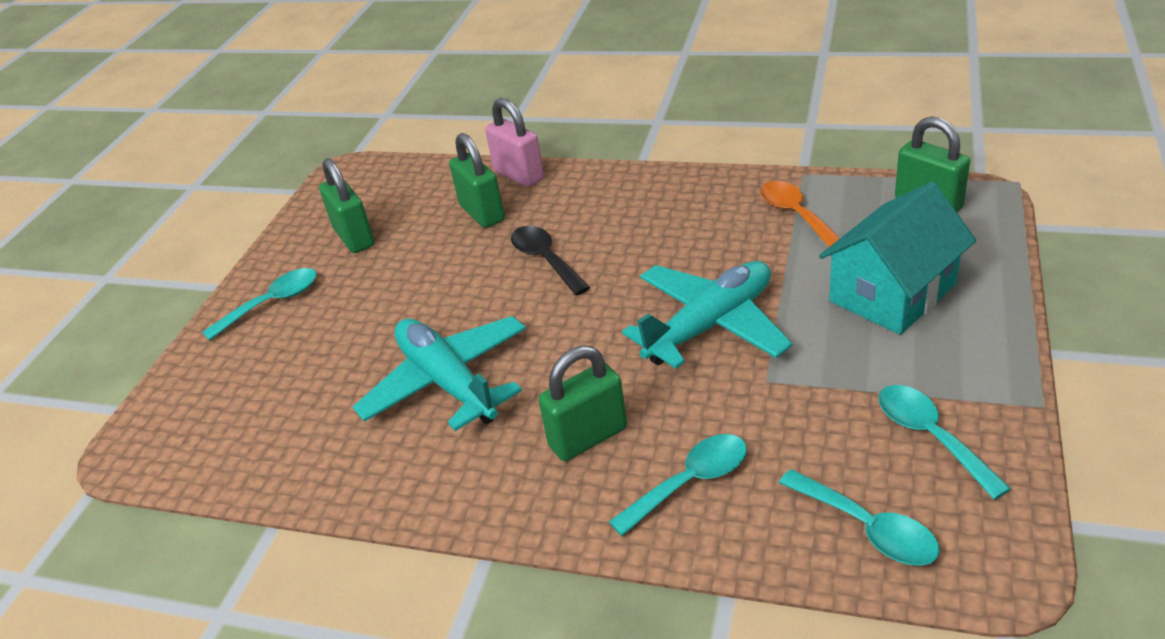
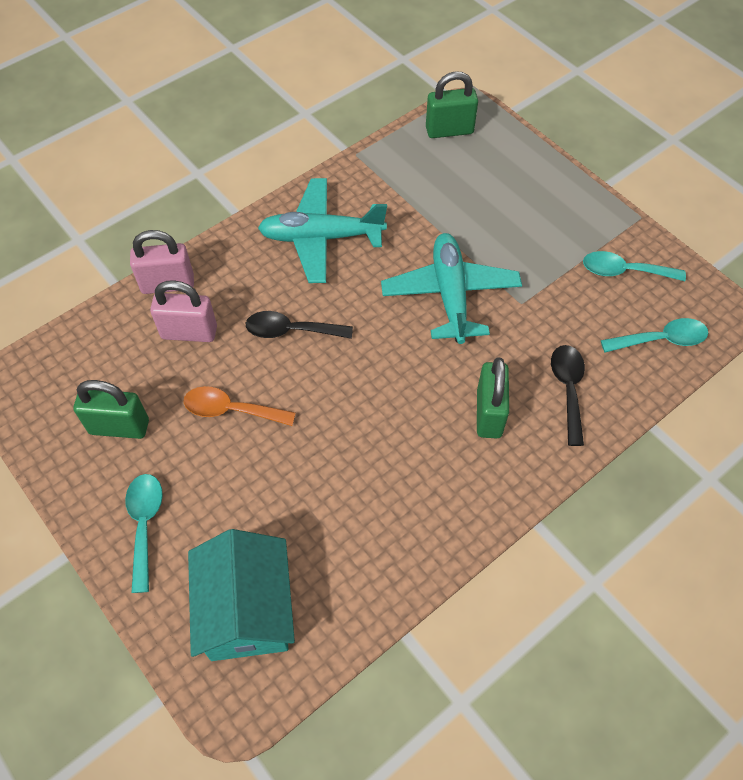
camera: 60 degrees left, 20 degrees up
turquoise plane [353,316,526,431] -> turquoise plane moved to [258,178,387,283]
green padlock [449,133,505,228] -> pink padlock [150,280,217,342]
turquoise spoon [609,434,747,536] -> black spoon [551,345,585,446]
orange spoon [760,181,840,247] -> orange spoon moved to [183,386,296,426]
turquoise house [819,182,976,335] -> turquoise house moved to [188,529,295,661]

